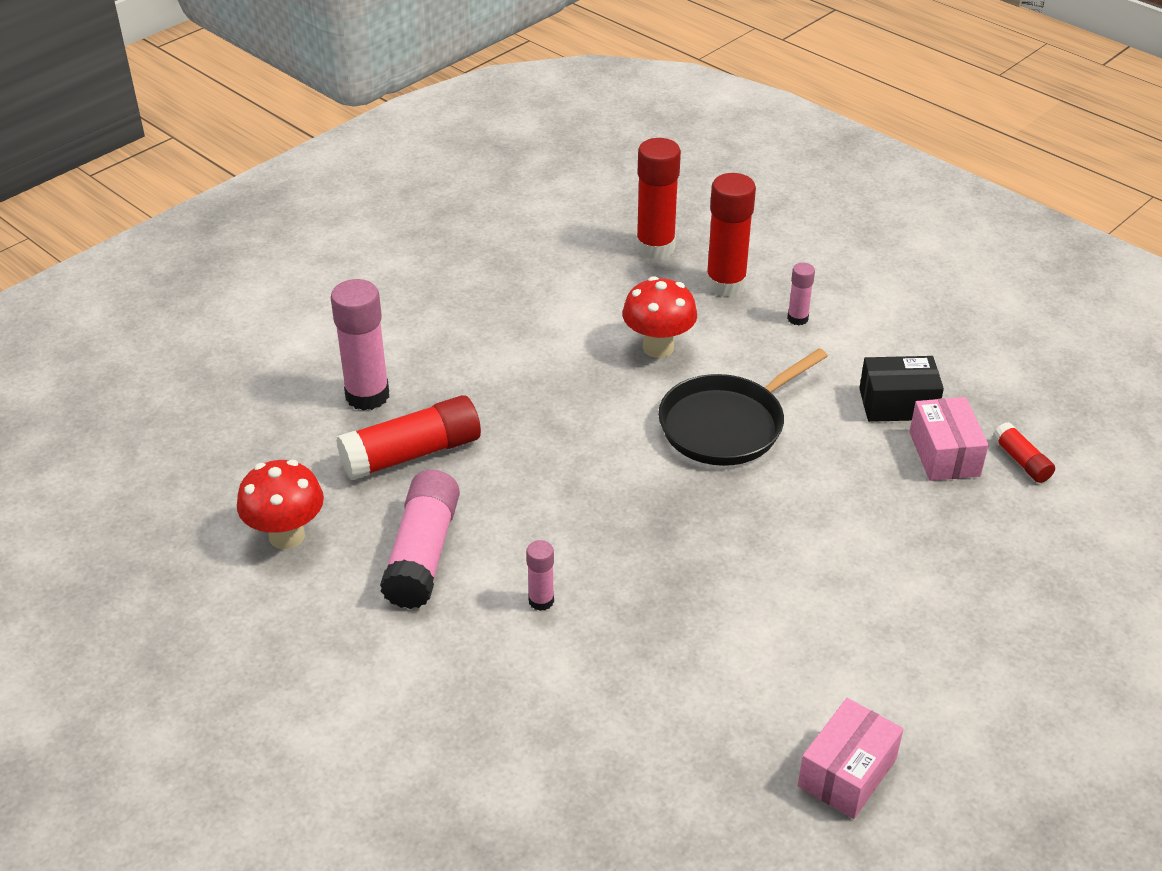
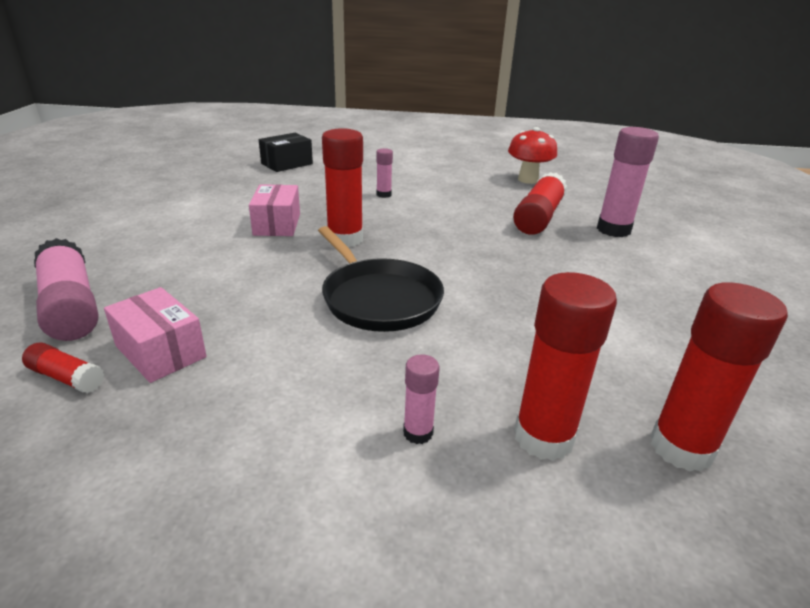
camera: 140 degrees right, 10 degrees down
pink glue stick [380,470,460,609] -> pink glue stick moved to [34,238,98,341]
red mushroom [622,276,697,358] -> none
black pan [658,348,828,466] -> black pan turned 135 degrees clockwise [318,226,444,332]
pink box [798,698,904,819] -> pink box moved to [249,184,300,236]
black box [859,356,944,422] -> black box moved to [259,133,313,172]
none -> red glue stick [322,128,363,247]

